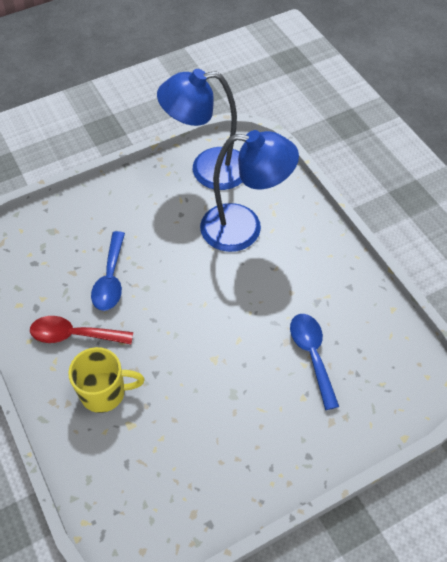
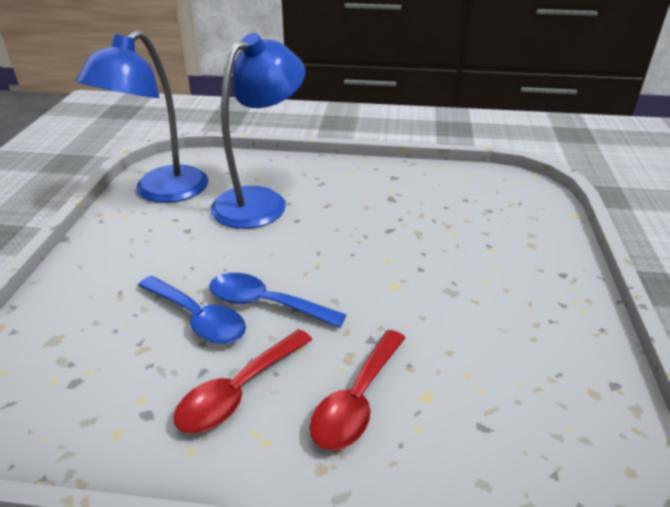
camera: 55 degrees left, 20 degrees down
yellow mug [68,347,145,413] -> red spoon [310,330,405,450]
blue spoon [290,314,339,410] -> blue spoon moved to [209,273,346,328]

